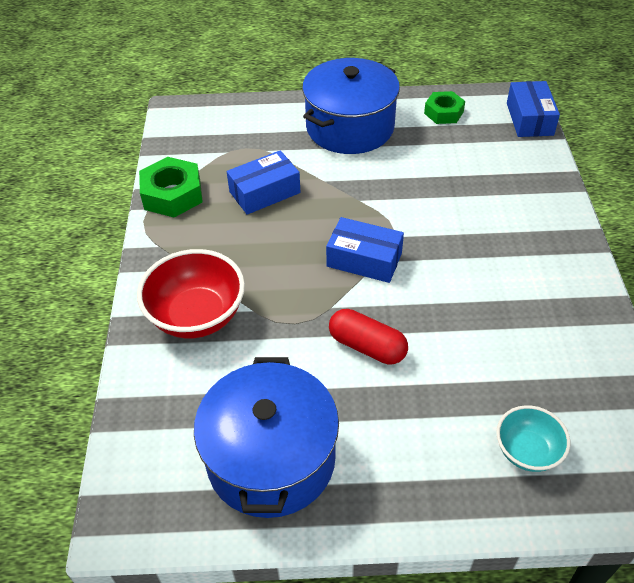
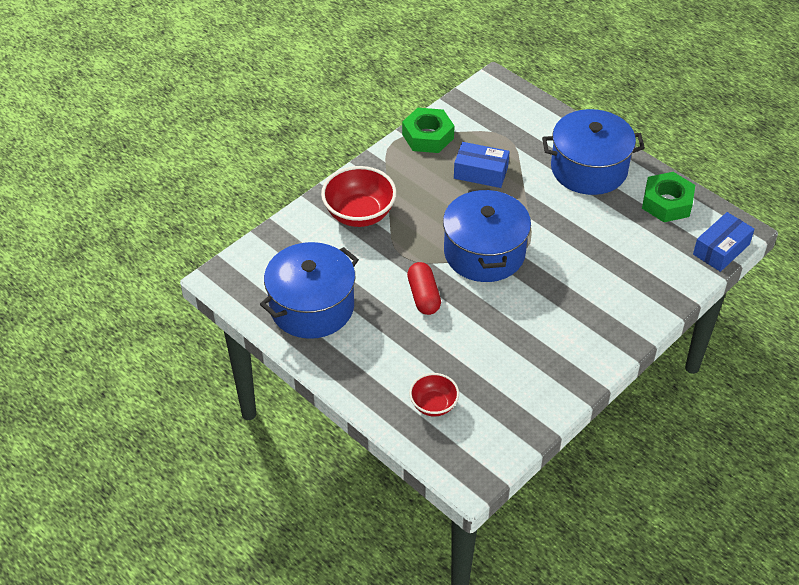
camera: 45 degrees right, 0 degrees up
blue box [326,217,404,283] -> blue pot [443,188,531,282]
green nut [424,91,465,124] -> green nut [642,172,695,222], size x1.51
turquoise bowl [496,405,570,472] -> red bowl [409,373,459,417]

